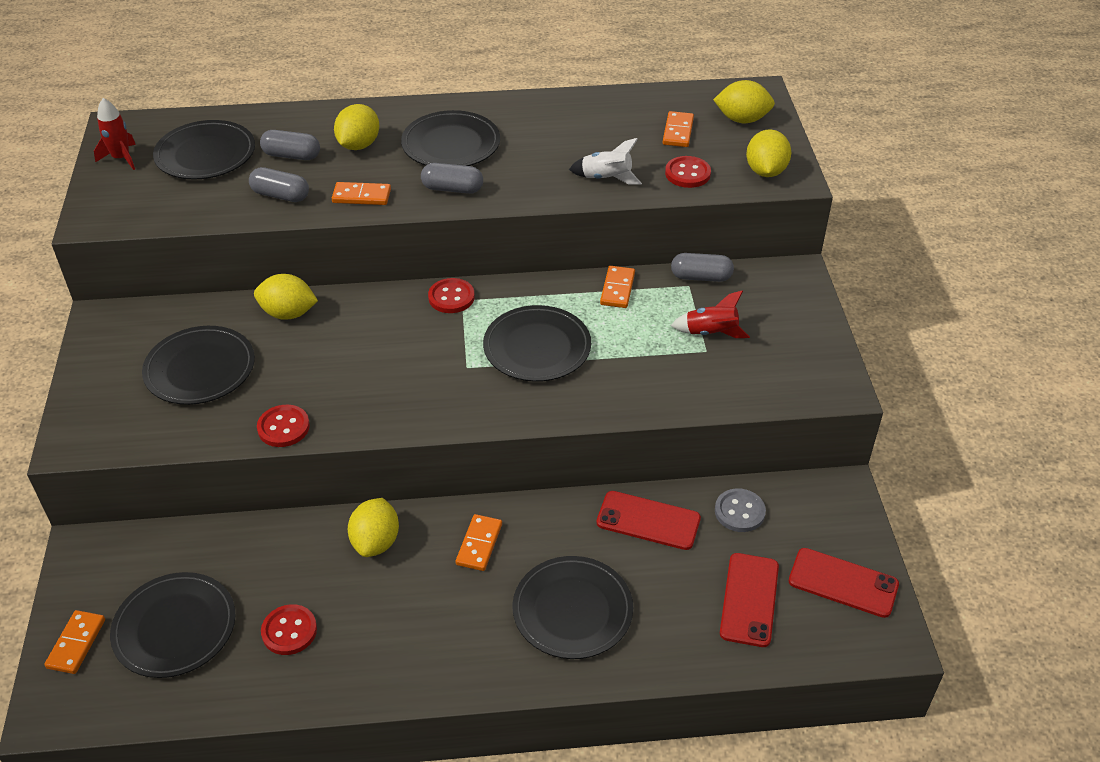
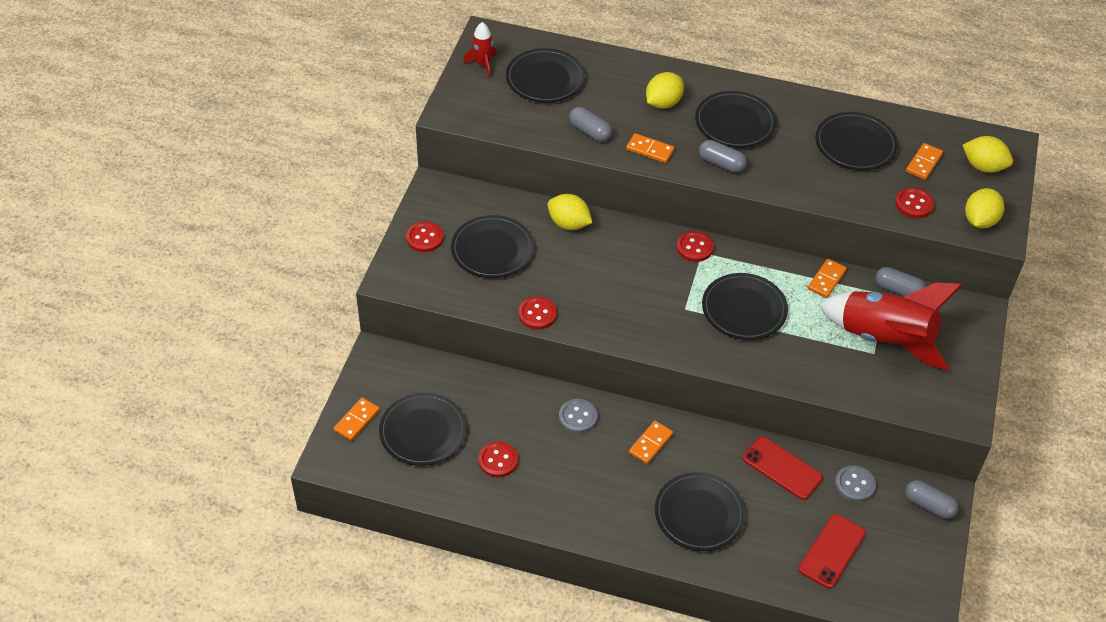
camera: 20 degrees right, 5 degrees up
grey capsule [260,130,320,160] -> grey capsule moved to [905,480,958,519]
yellow lemon [348,498,399,557] -> grey button [559,399,598,433]
white rocket [569,138,642,184] -> none
red rocket [671,290,750,338] -> red rocket [818,283,962,371], size x2.23
red phone [788,548,899,618] -> none
none -> red button [406,222,443,252]
none -> black plate [815,112,898,170]

